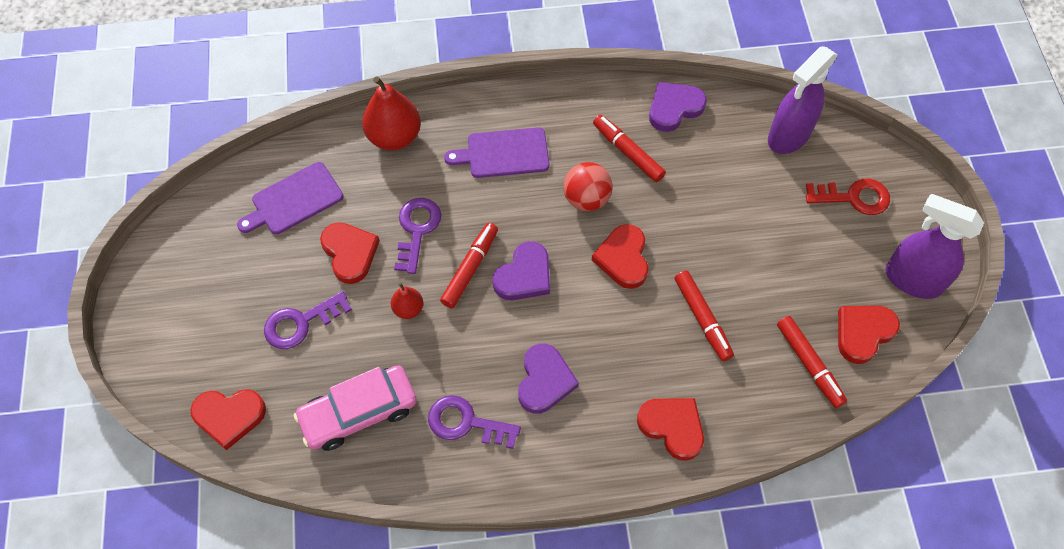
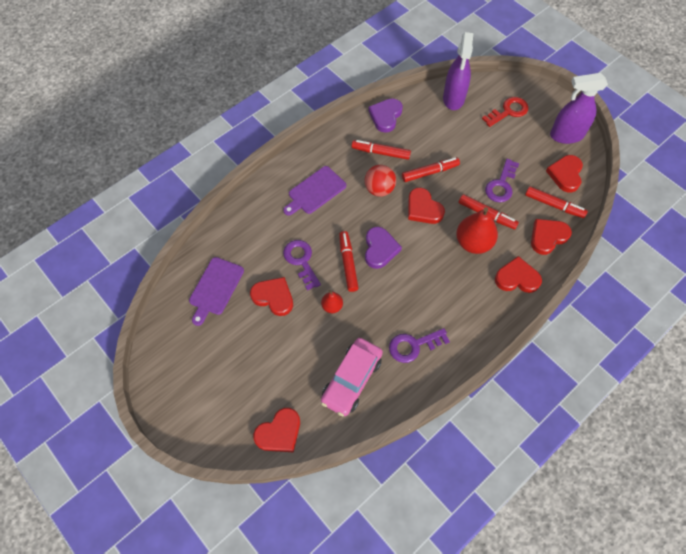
camera: 35 degrees left, 0 degrees up
purple key [264,291,352,349] -> purple key moved to [485,159,519,202]
red pear [362,76,421,150] -> red pear moved to [456,207,498,254]
purple heart [518,344,579,414] -> none
none -> red marker [402,157,460,182]
none -> red heart [531,219,572,255]

